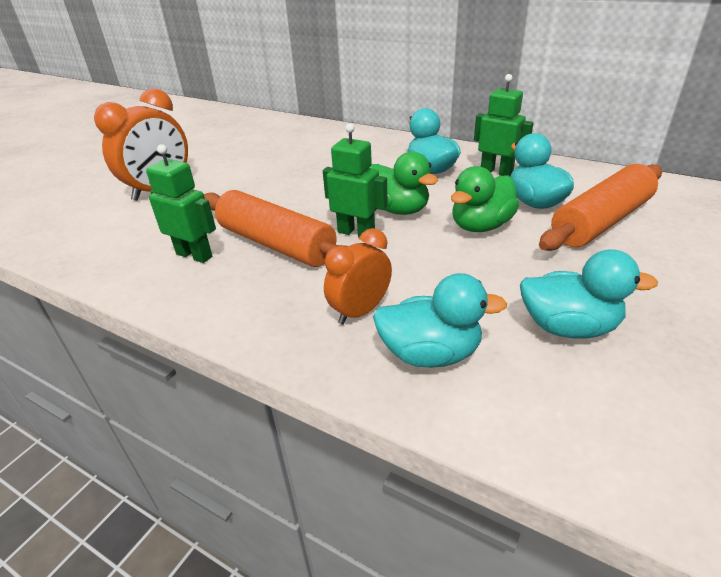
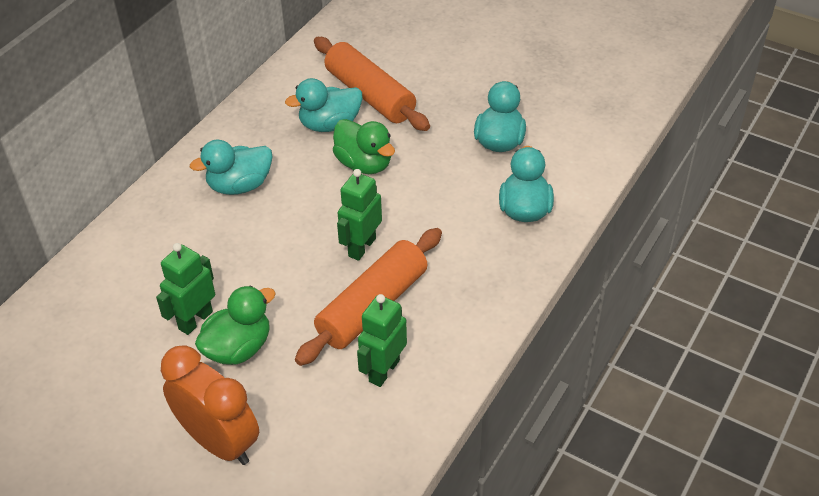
camera: 90 degrees left, 10 degrees up
orange clock [324,228,392,325] -> none
green duck [369,151,438,215] -> green duck moved to [195,285,276,365]
green robot [474,74,534,177] -> green robot moved to [156,243,215,335]

